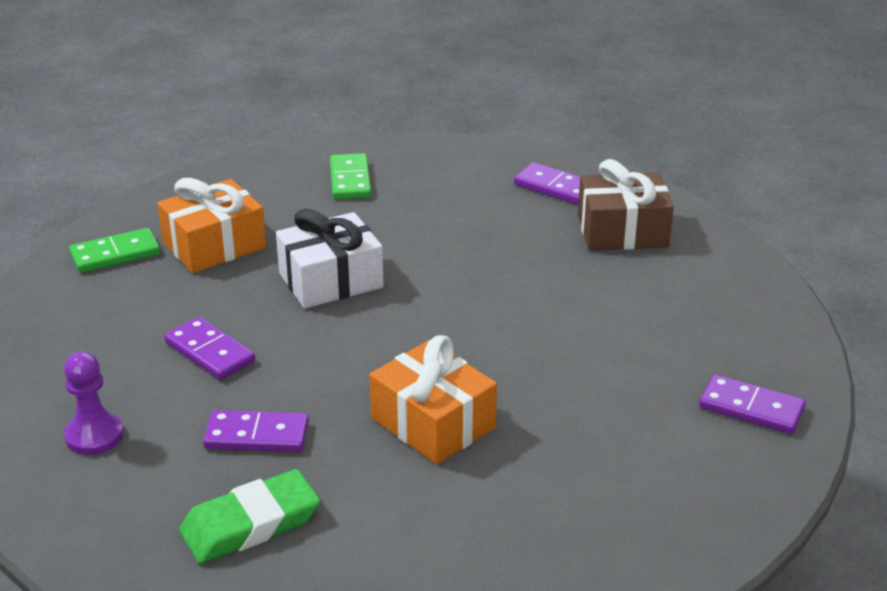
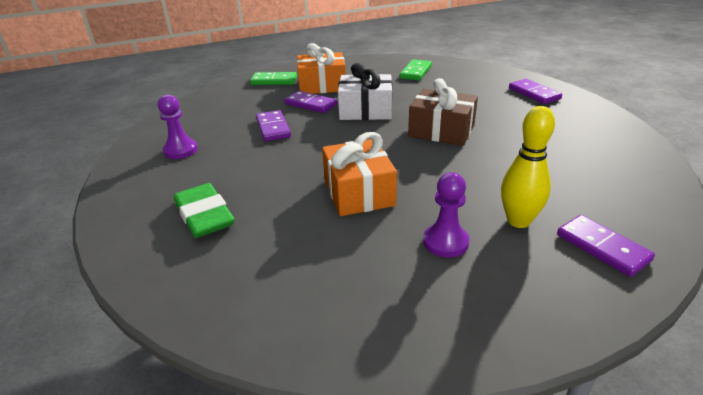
camera: 30 degrees right, 0 degrees up
green eraser [179,469,320,564] -> green eraser turned 60 degrees clockwise [174,183,234,238]
purple domino [203,410,309,452] -> purple domino moved to [285,91,337,113]
brown gift [578,159,674,251] -> brown gift moved to [408,78,478,146]
none -> purple pawn [423,172,469,258]
none -> yellow bowling pin [501,106,555,228]

